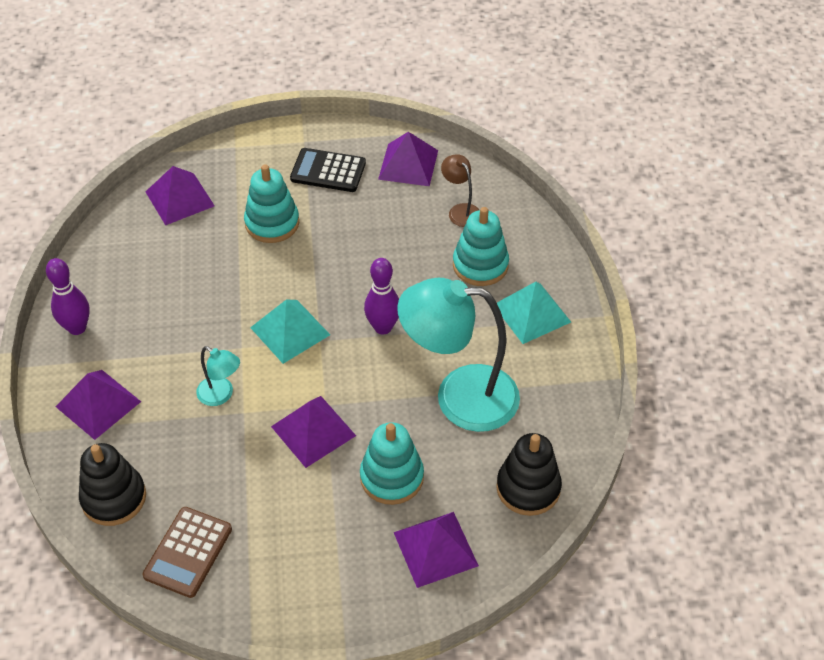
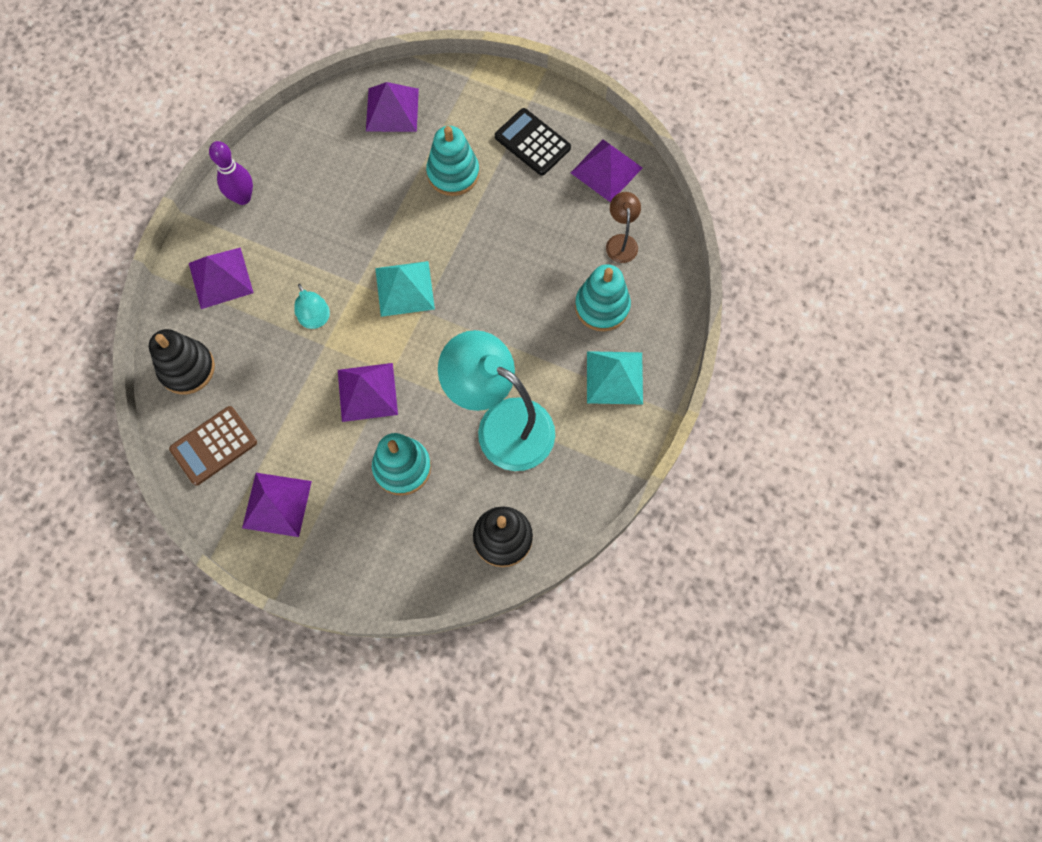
camera: 30 degrees right, 20 degrees up
purple bowling pin [364,258,399,335] -> none
purple pyramid [394,512,479,588] -> purple pyramid moved to [242,473,312,537]

